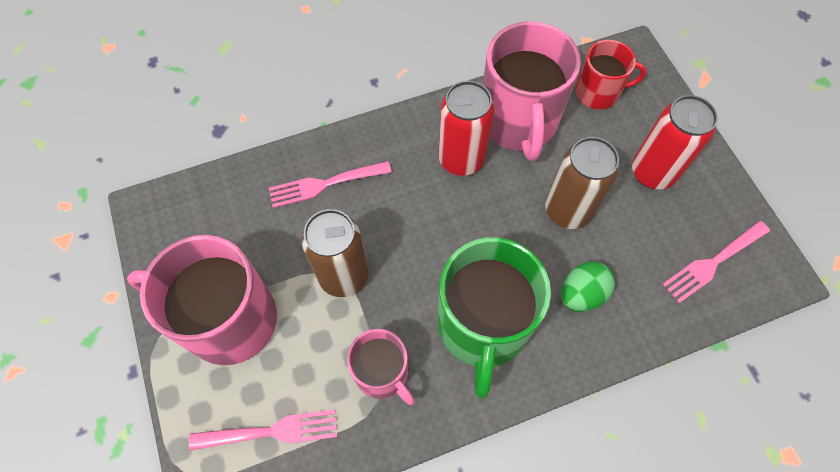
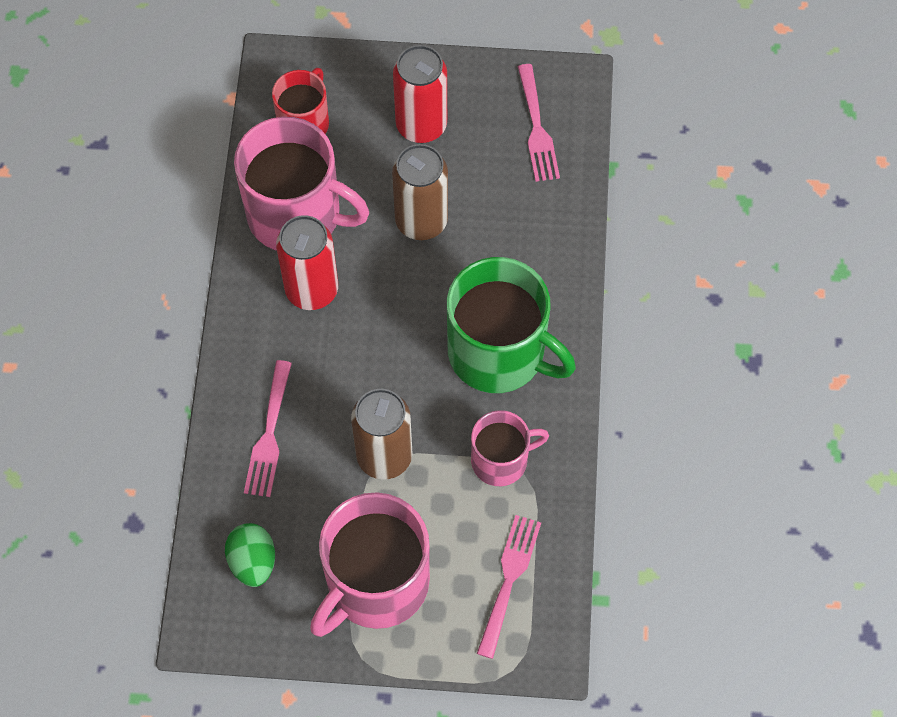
camera: 65 degrees left, 0 degrees up
green egg [561,261,615,312] -> green egg moved to [225,523,275,587]

